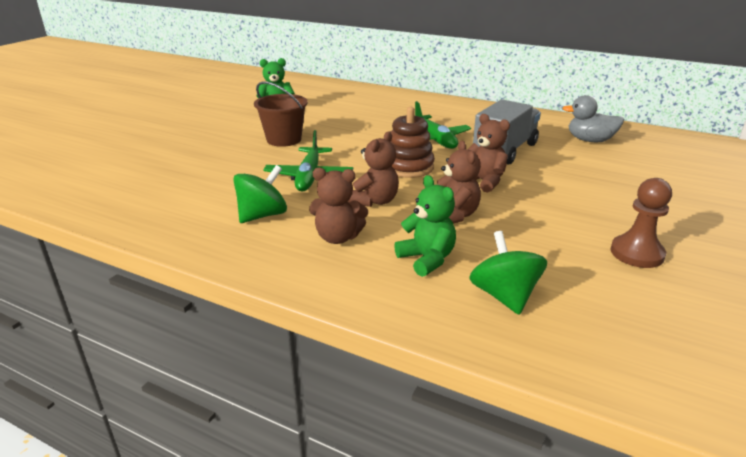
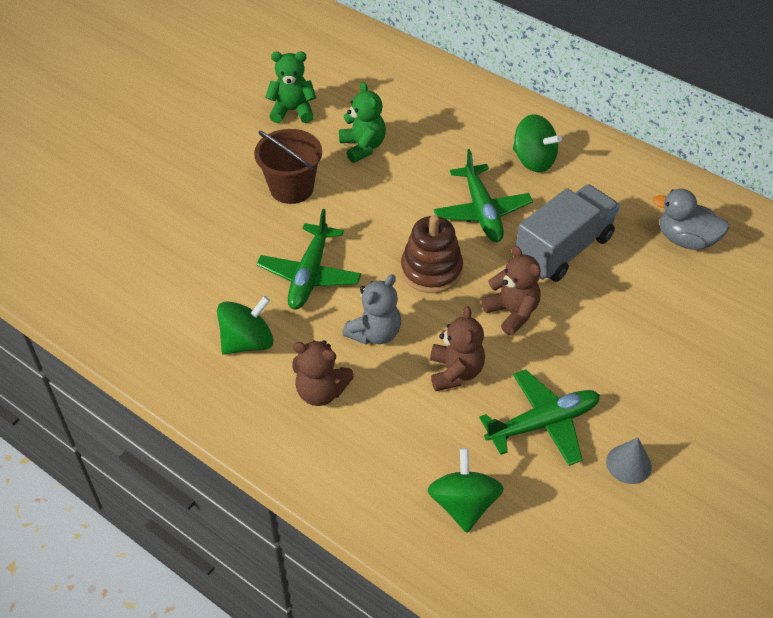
camera: 10 degrees right, 20 degrees up
brown teddy bear [348,131,399,207] -> grey teddy bear [343,274,401,344]
green teddy bear [394,175,456,277] -> green teddy bear moved to [339,82,386,163]
brown pawn [611,178,672,268] -> grey cone [606,438,652,484]
none -> green plane [479,369,600,466]
none -> green spinning top [513,114,562,172]

